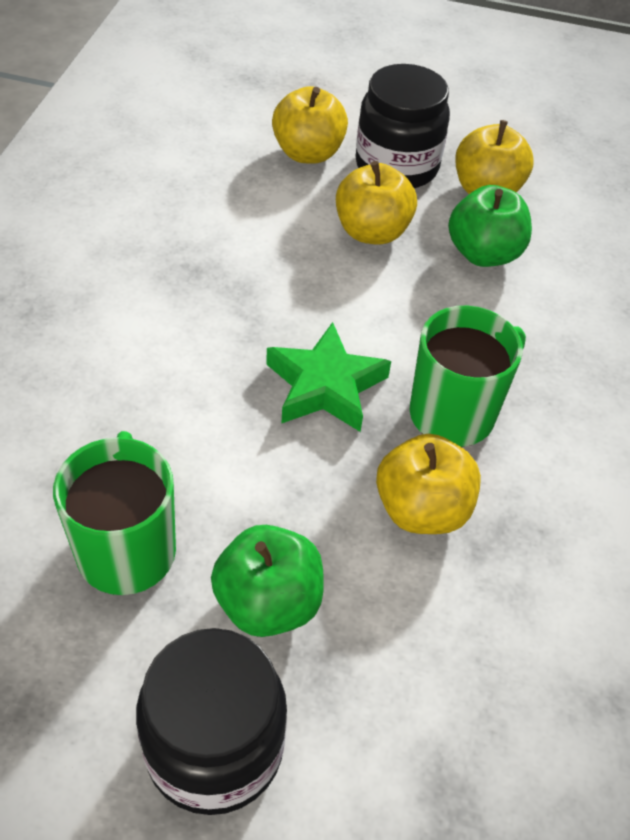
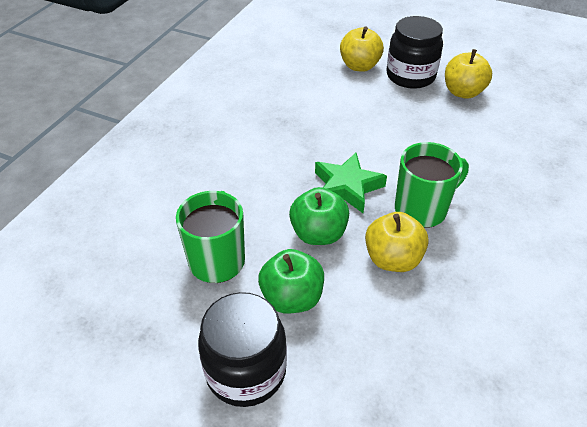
camera: 15 degrees right, 5 degrees down
yellow apple [336,161,417,245] -> none
green apple [448,185,532,267] -> green apple moved to [289,187,349,245]

